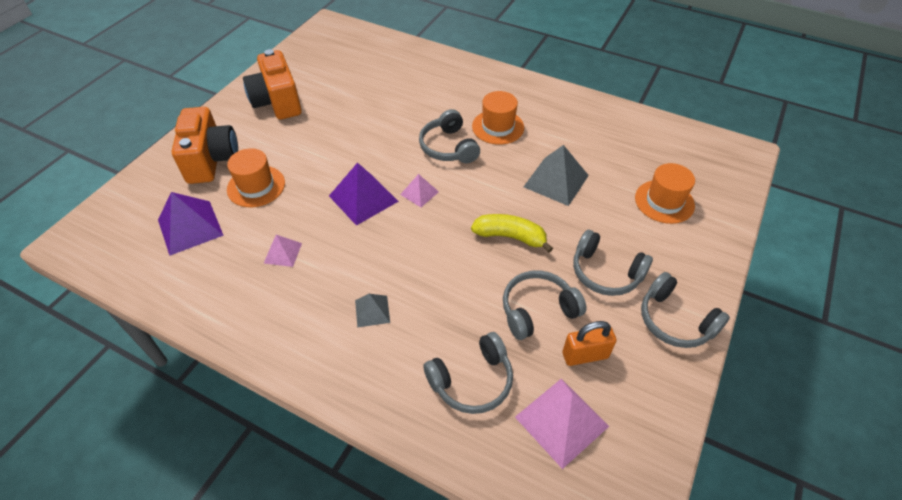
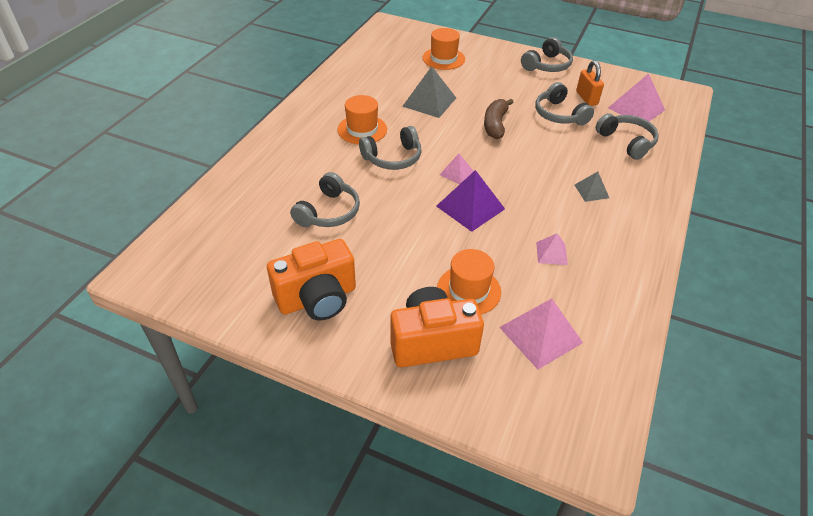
camera: 95 degrees left, 5 degrees down
purple pyramid [158,192,224,256] -> pink pyramid [499,298,583,369]
yellow banana [471,214,553,253] -> brown banana [484,99,514,139]
grey headphones [573,230,653,296] -> grey headphones moved to [290,172,360,227]

